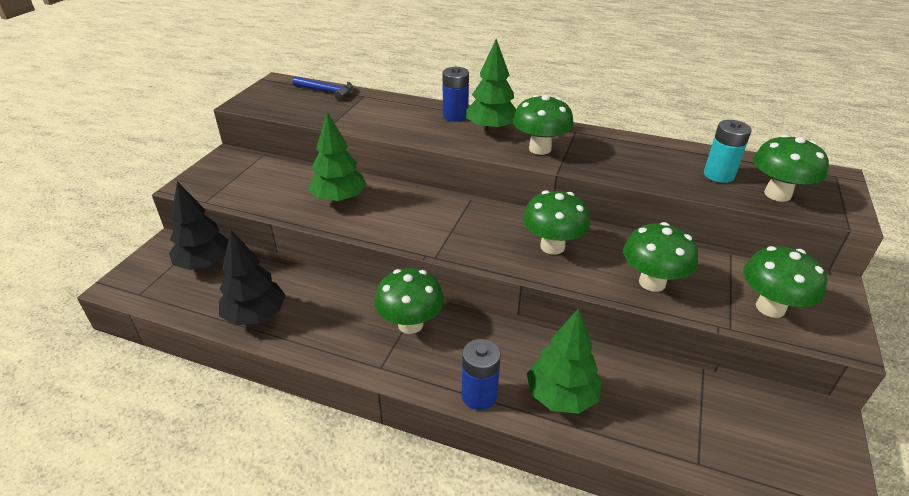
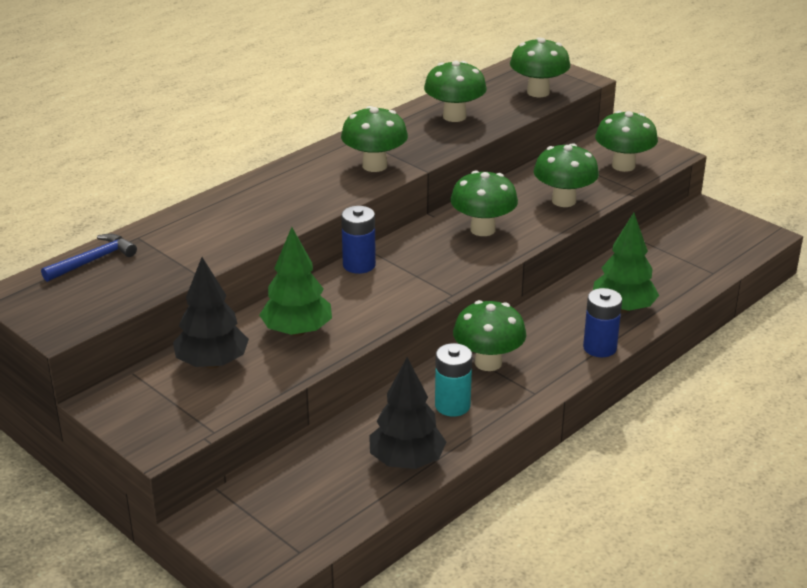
camera: 65 degrees left, 5 degrees down
black tree [169,181,229,270] -> black tree moved to [173,257,249,369]
blue battery [442,67,469,122] -> blue battery moved to [341,206,376,274]
green tree [466,39,516,132] -> none
turquoise battery [704,120,752,183] -> turquoise battery moved to [435,343,472,417]
none -> green mushroom [424,61,487,122]

